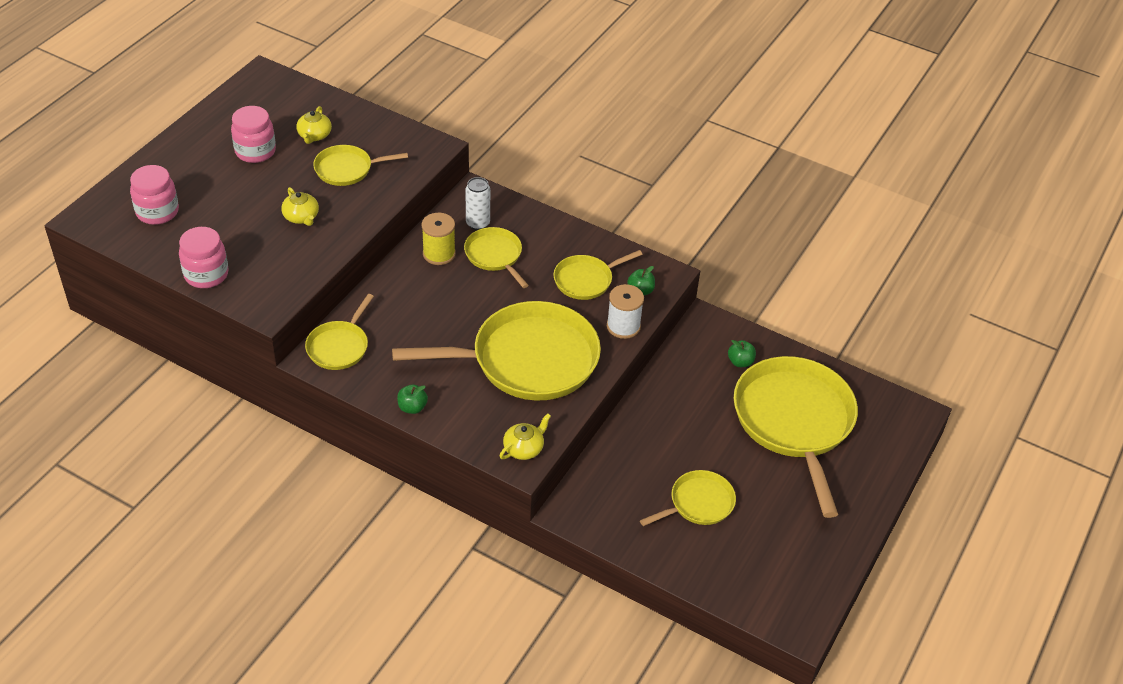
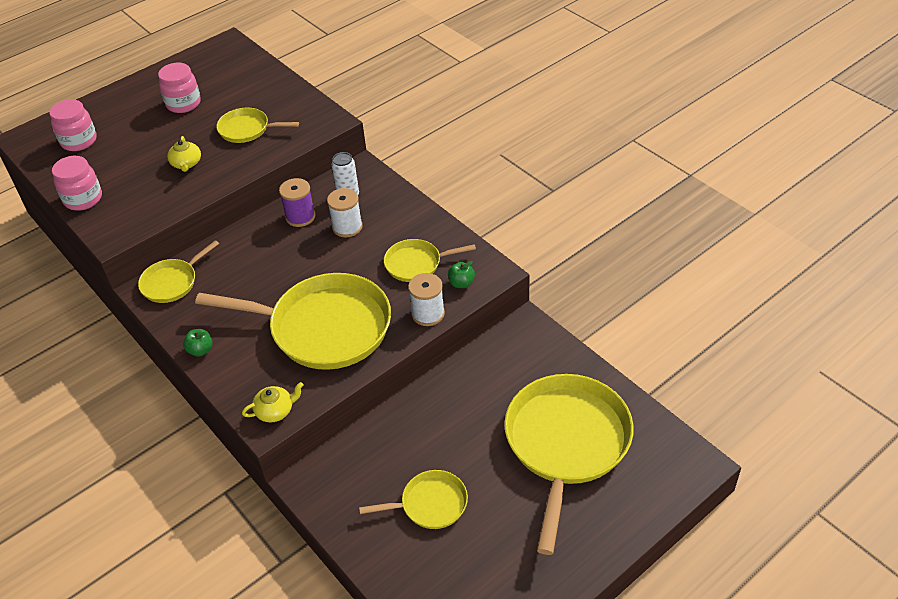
camera: 25 degrees right, 0 degrees up
yellow teapot [296,106,332,144] -> none
yellow spool [422,213,456,265] -> purple spool [279,178,316,227]
yellow pan [464,227,529,288] -> white spool [327,188,363,237]
green apple [728,340,756,367] -> none

